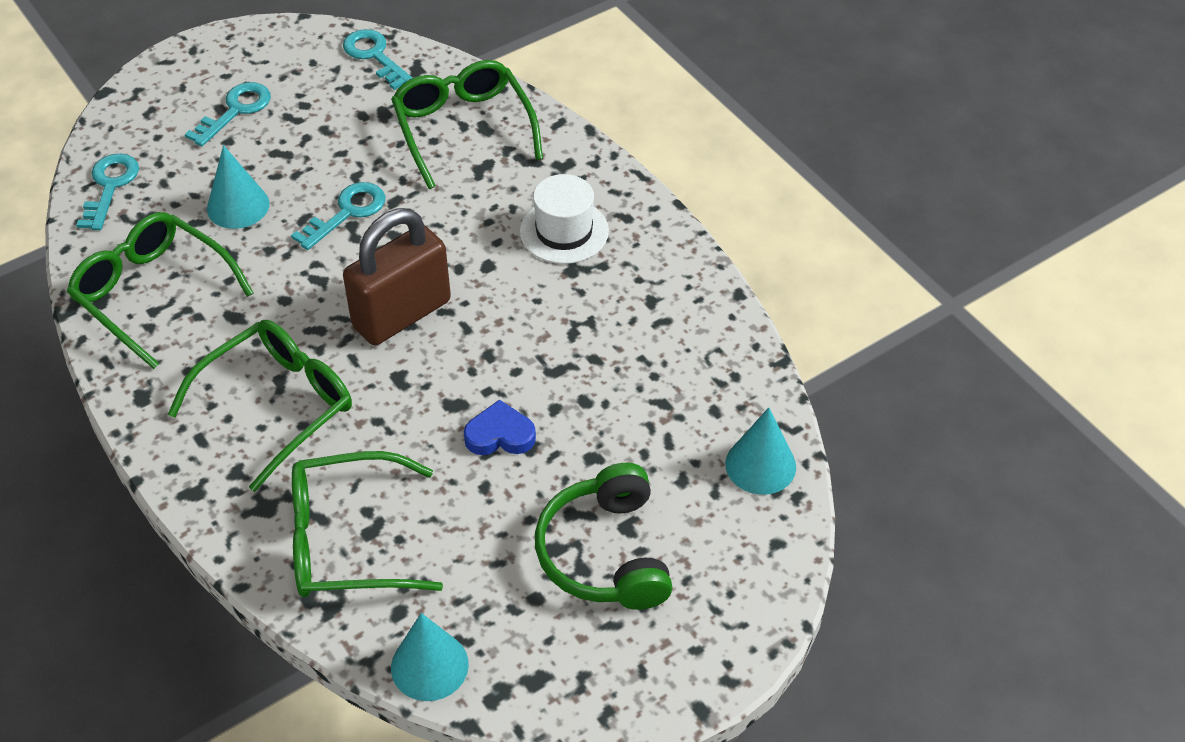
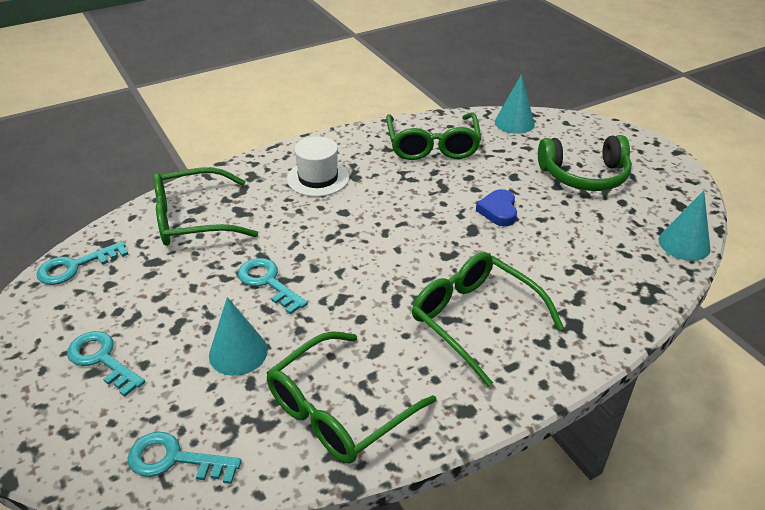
camera: 85 degrees left, 10 degrees down
green glasses [292,451,443,597] -> green glasses moved to [386,113,481,160]
brown padlock [343,208,451,345] -> none

